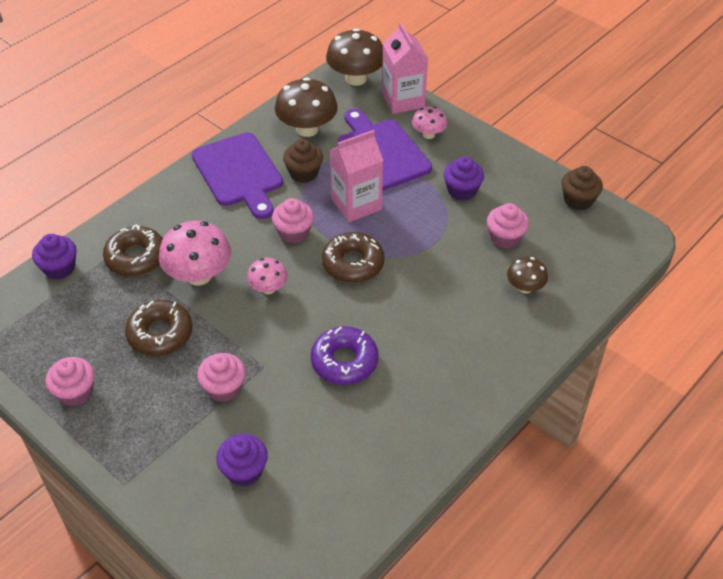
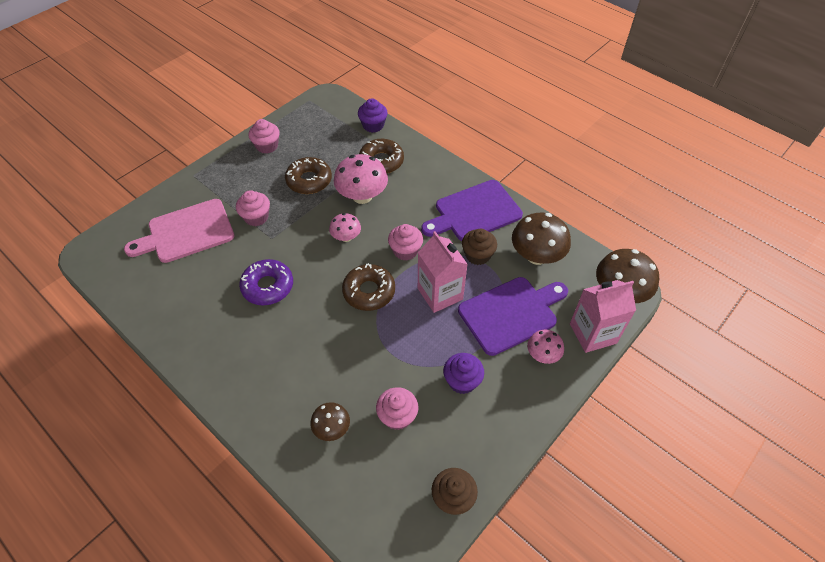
camera: 90 degrees right, 5 degrees up
purple cupcake [216,434,268,486] -> pink cutting board [124,199,234,263]

